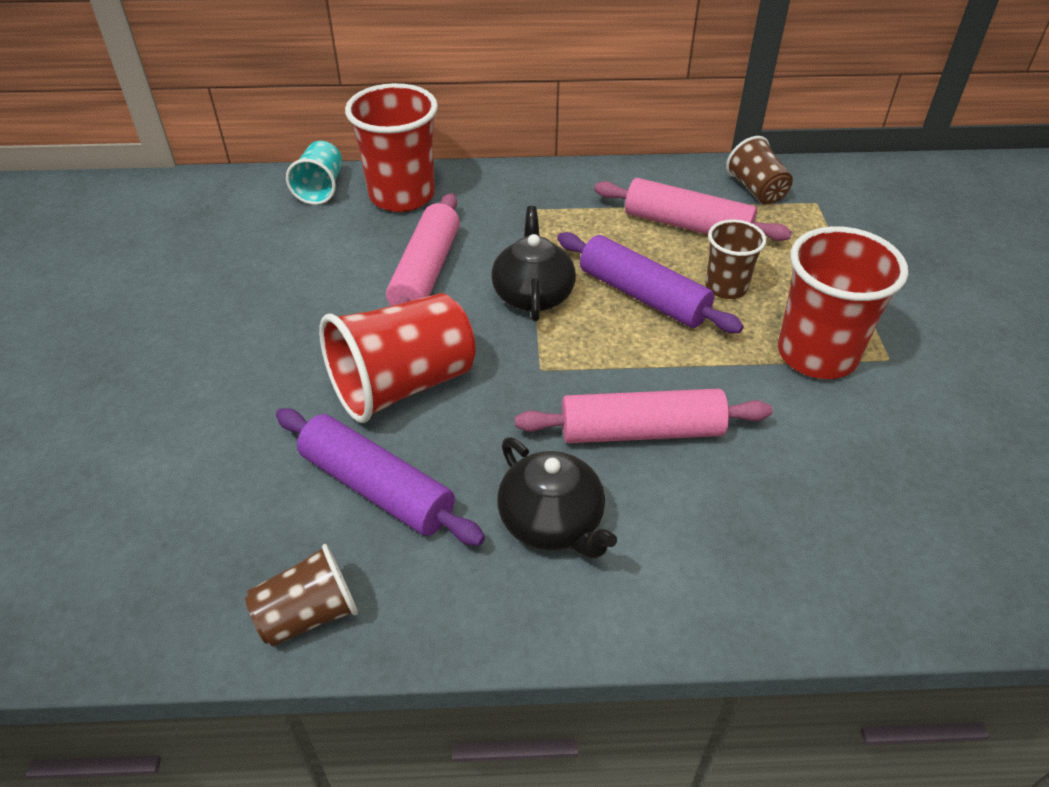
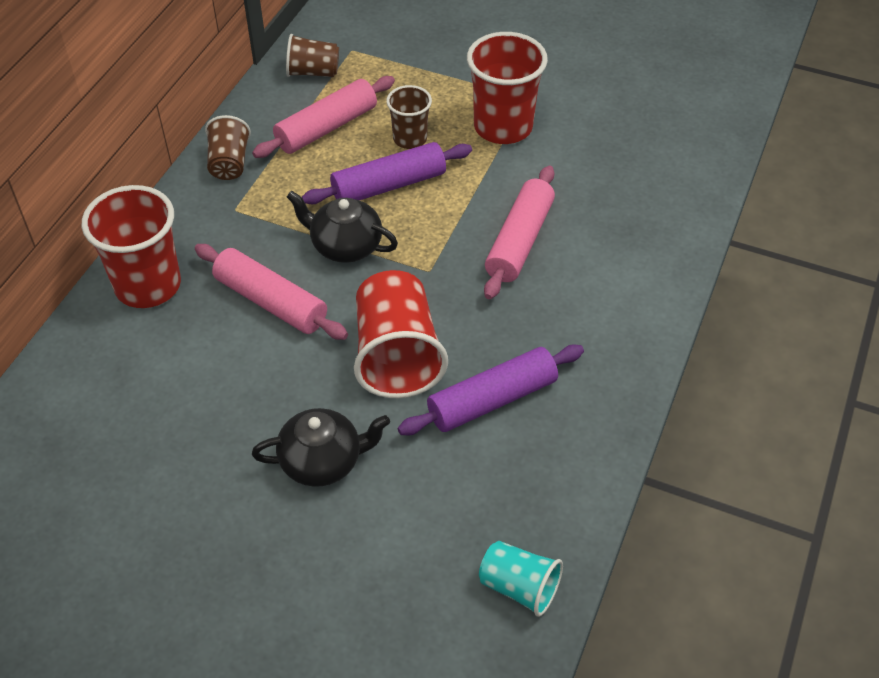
camera: 65 degrees left, 5 degrees up
brown cup [245,544,358,646] -> brown cup moved to [205,115,251,180]
turquoise cup [286,141,342,205] -> turquoise cup moved to [479,541,563,617]
black teapot [497,437,617,559] -> black teapot moved to [252,408,390,487]

